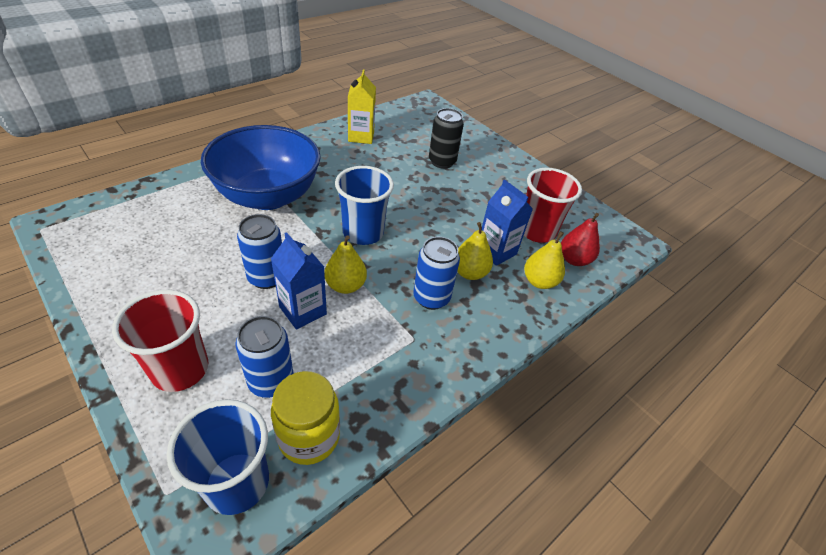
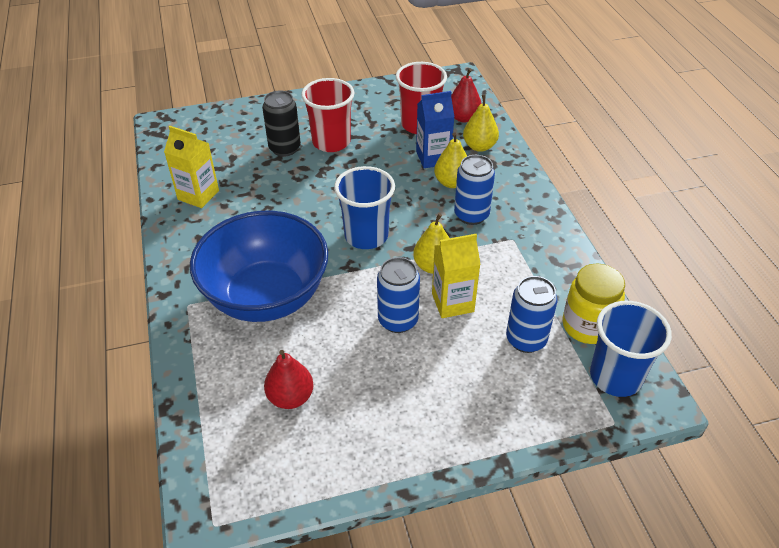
camera: 60 degrees left, 0 degrees up
red cup [112,290,208,392] -> red cup moved to [301,78,354,152]
blue carton [271,232,327,329] -> yellow carton [432,234,481,318]
none -> red pear [264,350,314,409]

